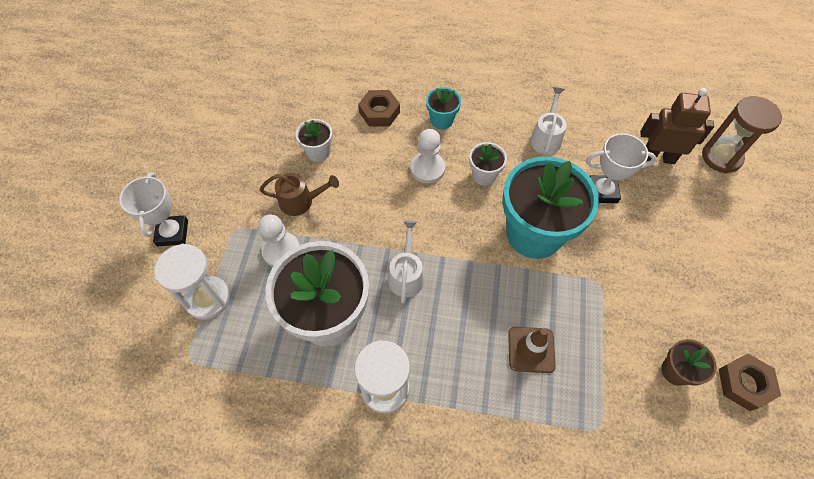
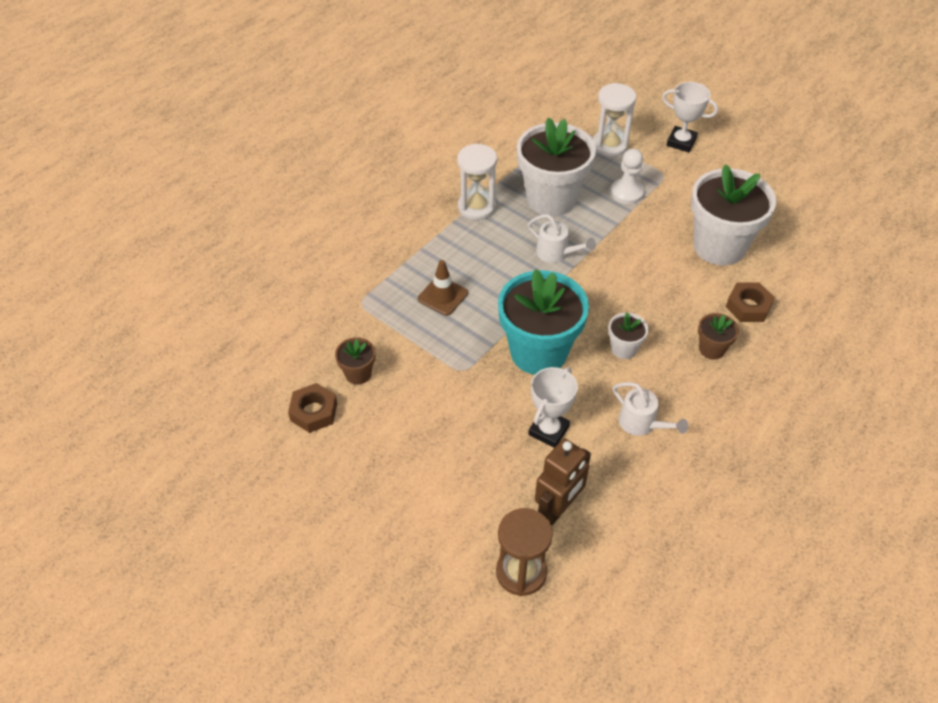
camera: 120 degrees right, 10 degrees down
brown watering can [260,173,339,216] -> none
white flower pot [296,119,333,162] -> white flower pot [691,164,776,266], size x2.21
white pawn [410,129,445,183] -> none
turquoise flower pot [426,87,461,129] -> brown flower pot [698,313,739,360]

